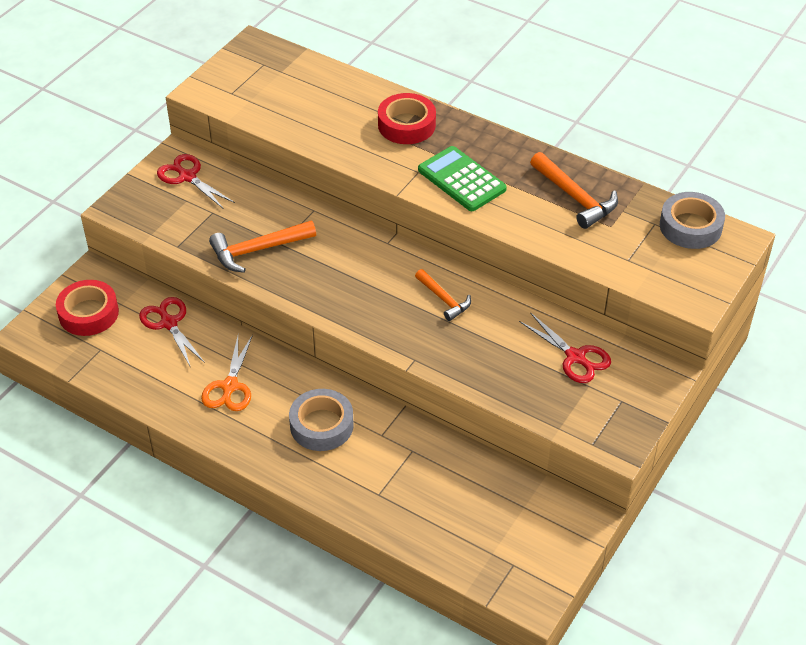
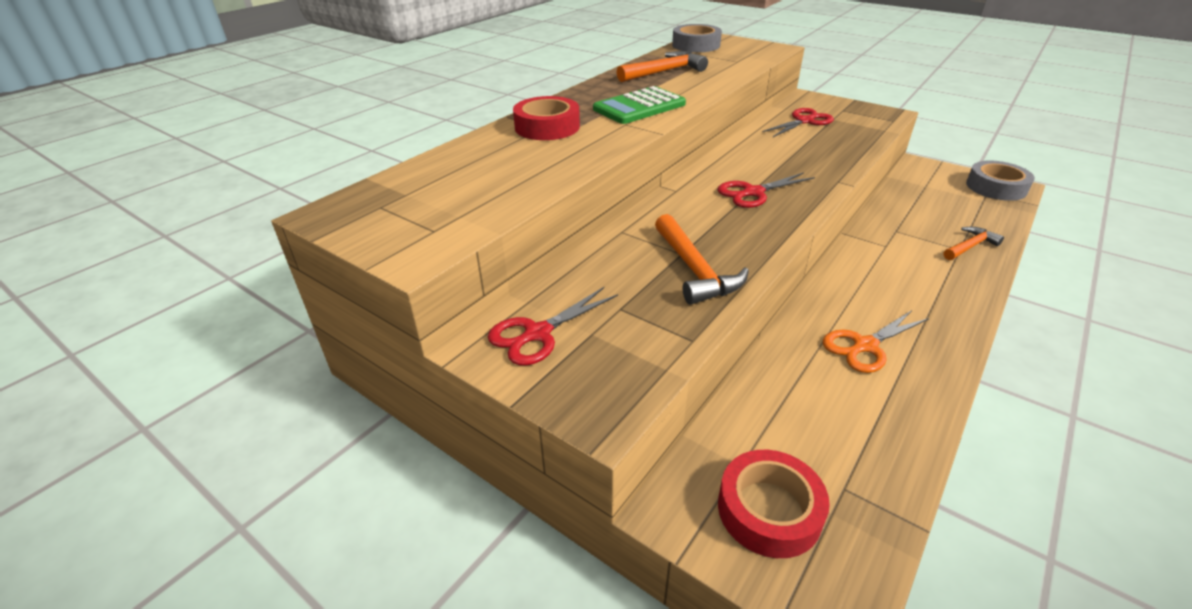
camera: 85 degrees left, 10 degrees down
red scissors [139,297,205,368] -> red scissors moved to [717,172,815,208]
orange scissors [201,335,253,411] -> orange scissors turned 135 degrees clockwise [823,310,929,373]
grey tape [289,389,354,451] -> grey tape moved to [966,161,1035,201]
orange hammer [415,269,471,321] -> orange hammer moved to [943,227,1004,260]

